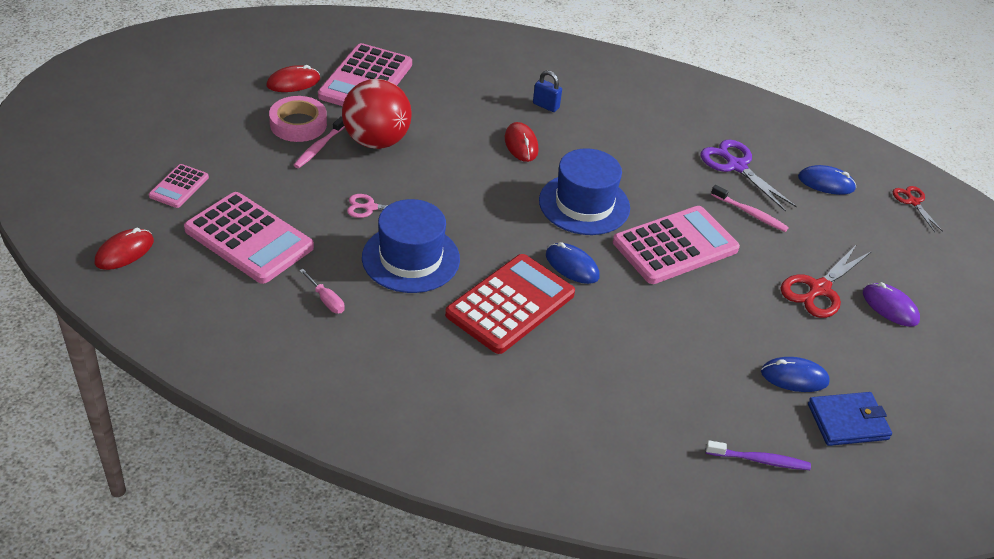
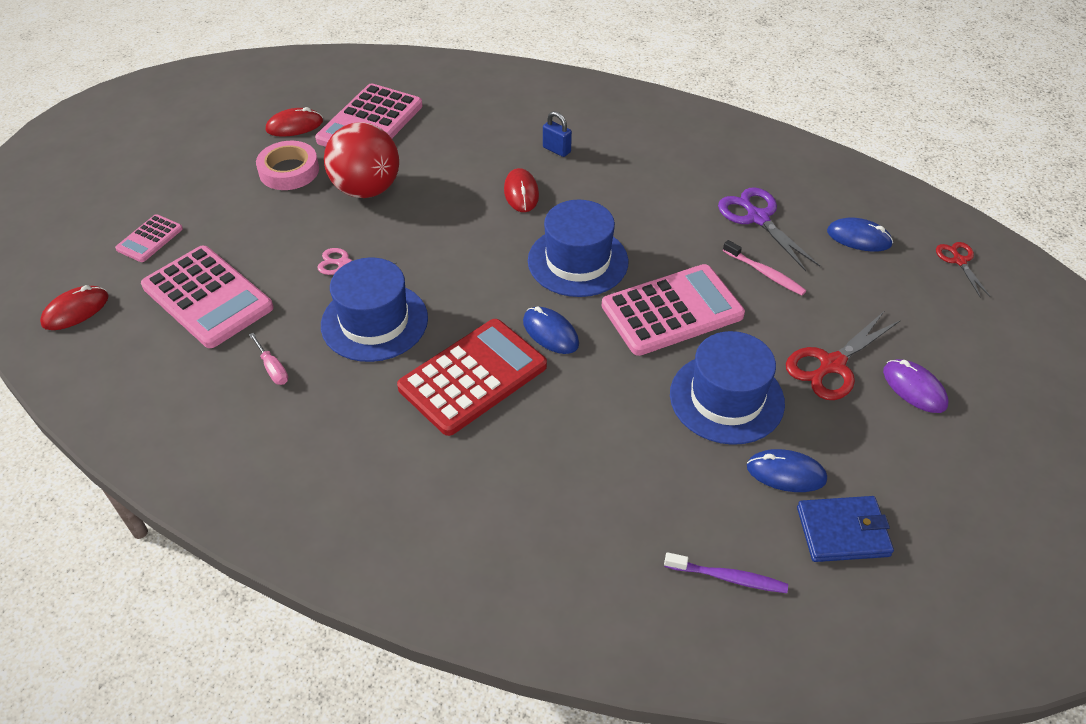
camera: 10 degrees right, 5 degrees up
pink toothbrush [294,116,345,168] -> none
none -> blue hat [670,331,785,445]

